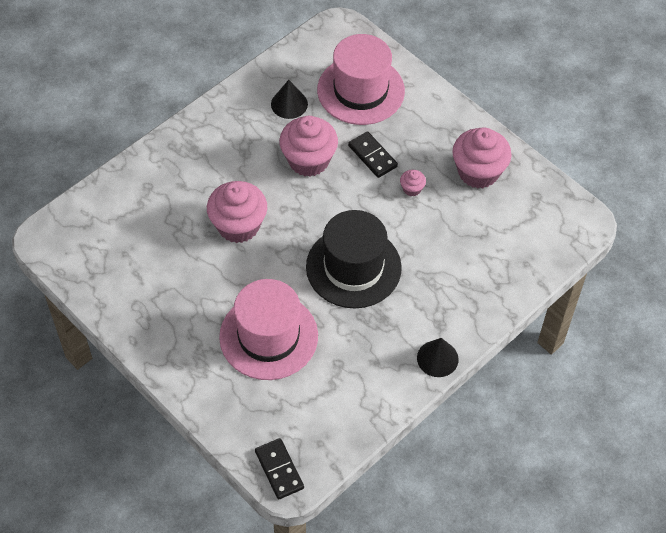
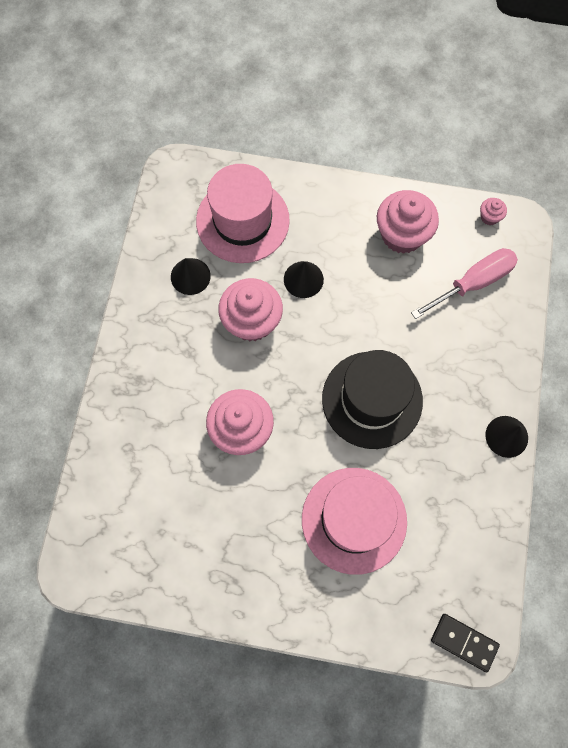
camera: 35 degrees left, 15 degrees up
black domino [348,131,398,178] -> black cone [284,261,324,298]
pink cupcake [400,170,426,196] -> pink cupcake moved to [480,198,507,225]
none -> pink screwdriver [411,248,518,319]

